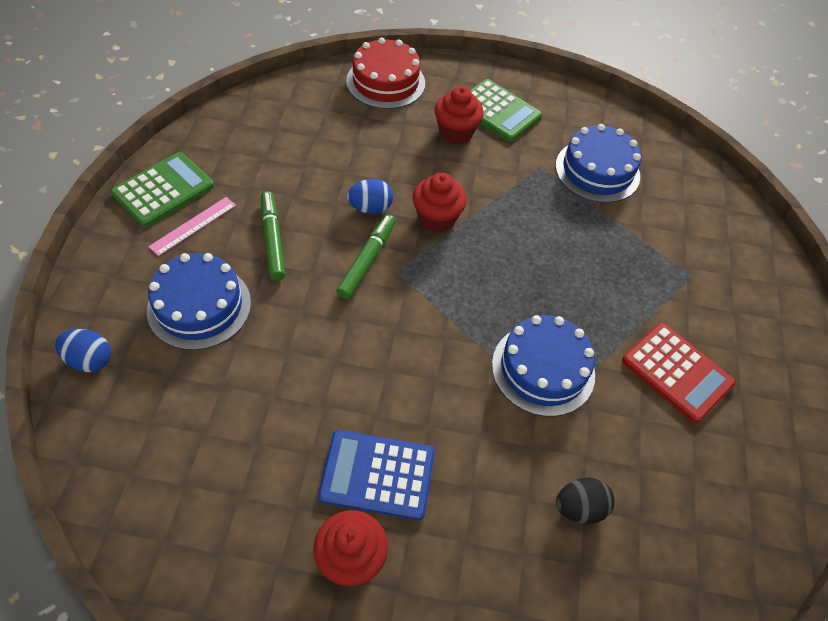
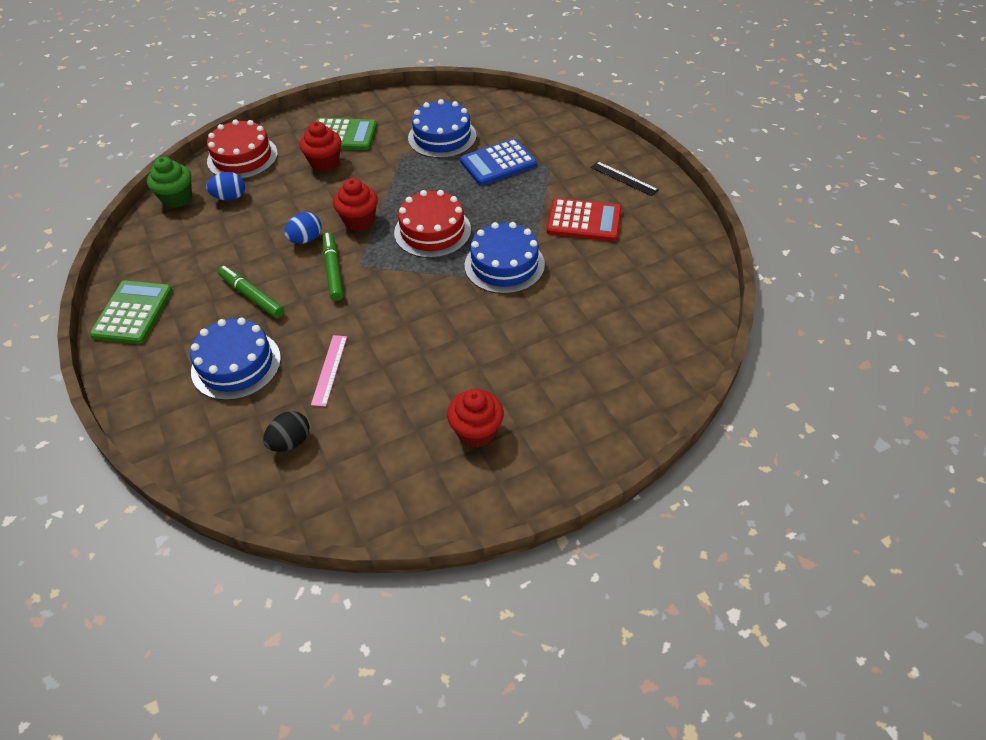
camera: 30 degrees left, 5 degrees down
blue egg [55,329,111,372] -> blue egg moved to [206,172,245,201]
pink ruler [148,197,236,256] -> pink ruler moved to [311,335,347,407]
blue calculator [318,430,435,520] -> blue calculator moved to [460,138,537,185]
black egg [556,477,615,524] -> black egg moved to [263,411,309,452]
none -> green cupcake [147,157,192,208]
none -> red cake [394,190,471,258]
none -> black ruler [591,161,659,196]

